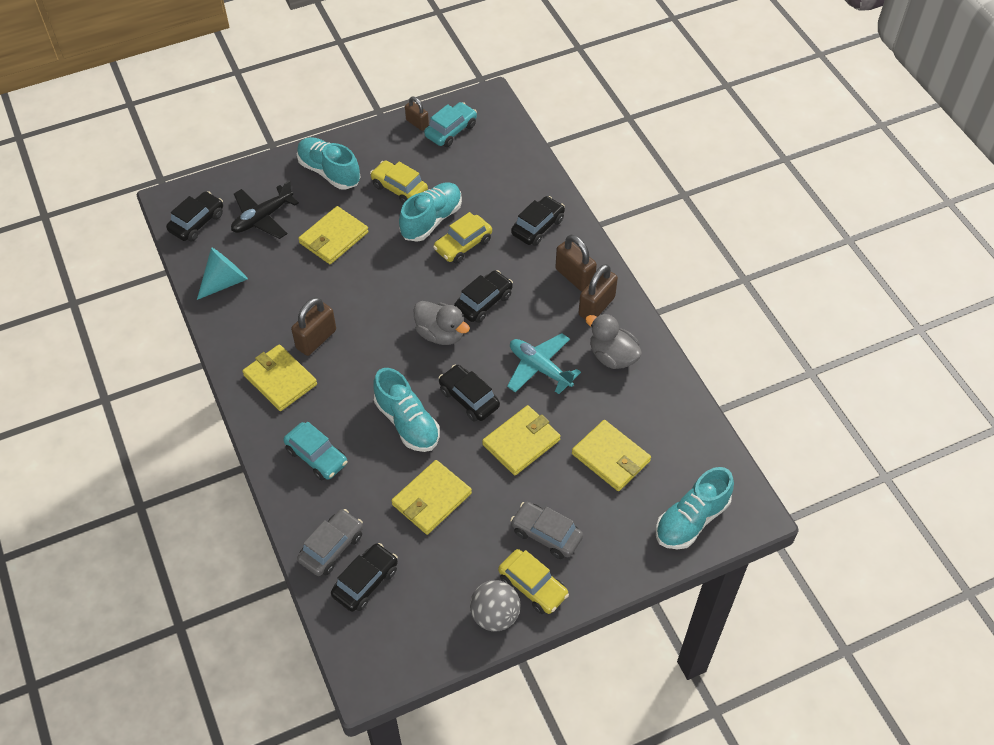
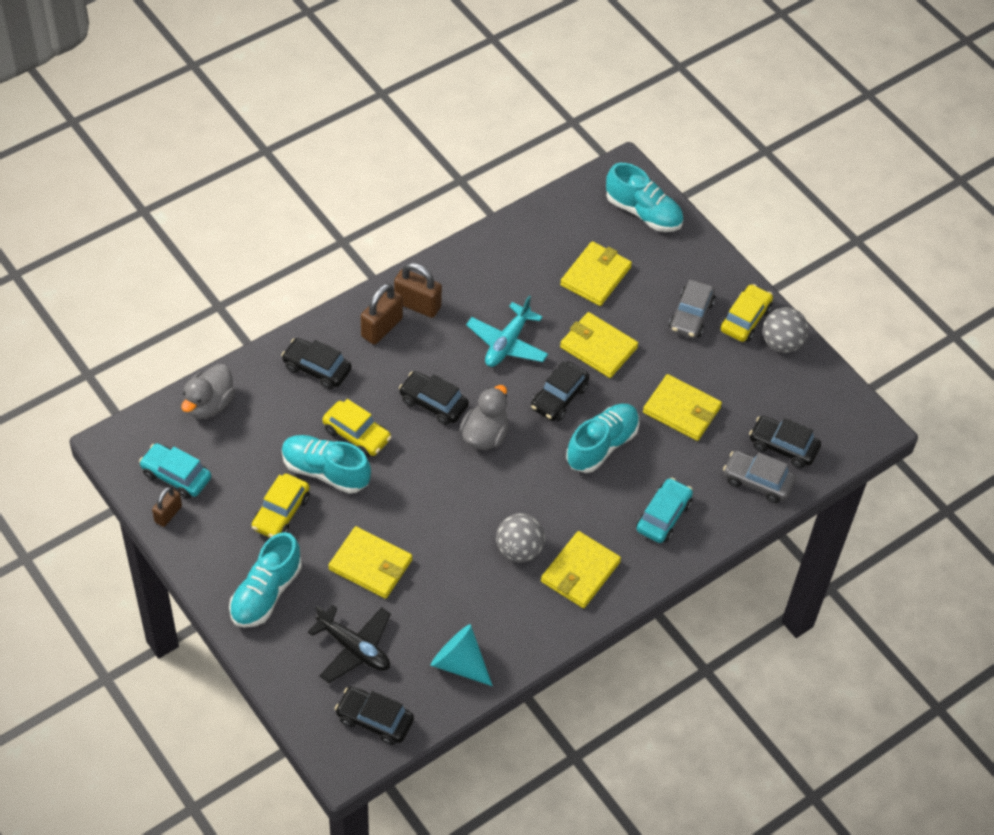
camera: 105 degrees left, 0 degrees up
brown padlock [291,297,336,356] -> grey ball [496,513,545,563]
grey duck [585,314,642,369] -> grey duck moved to [181,364,235,419]

